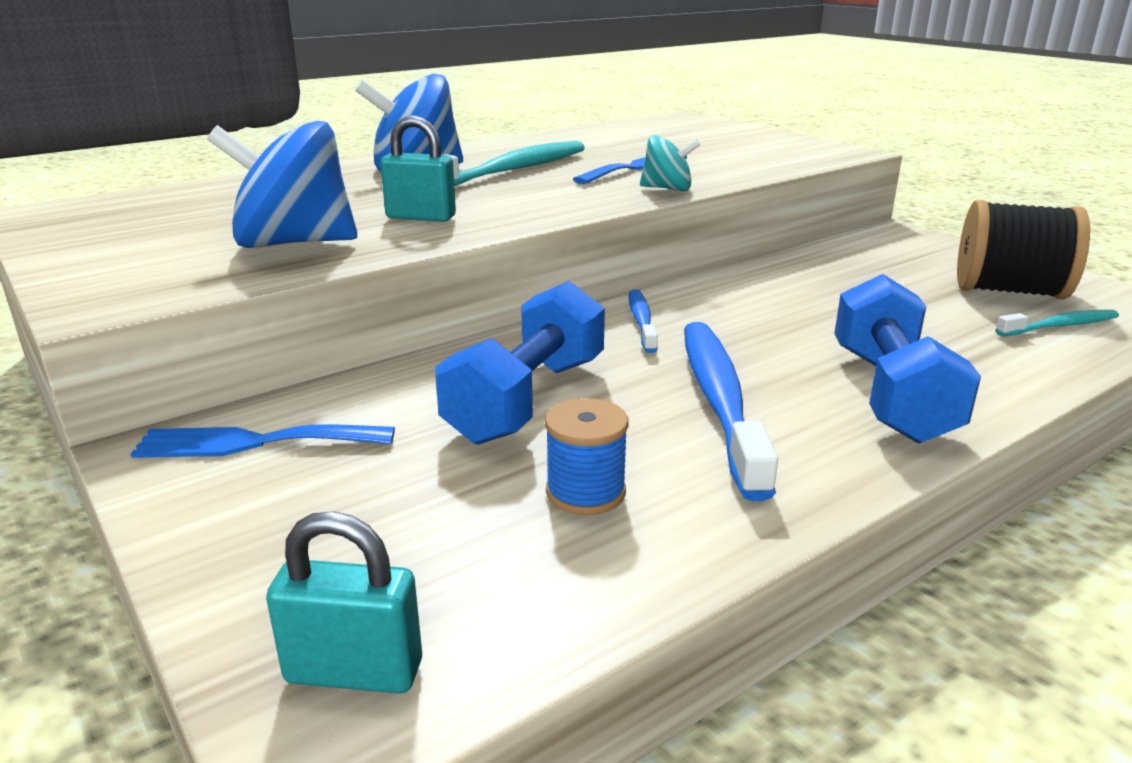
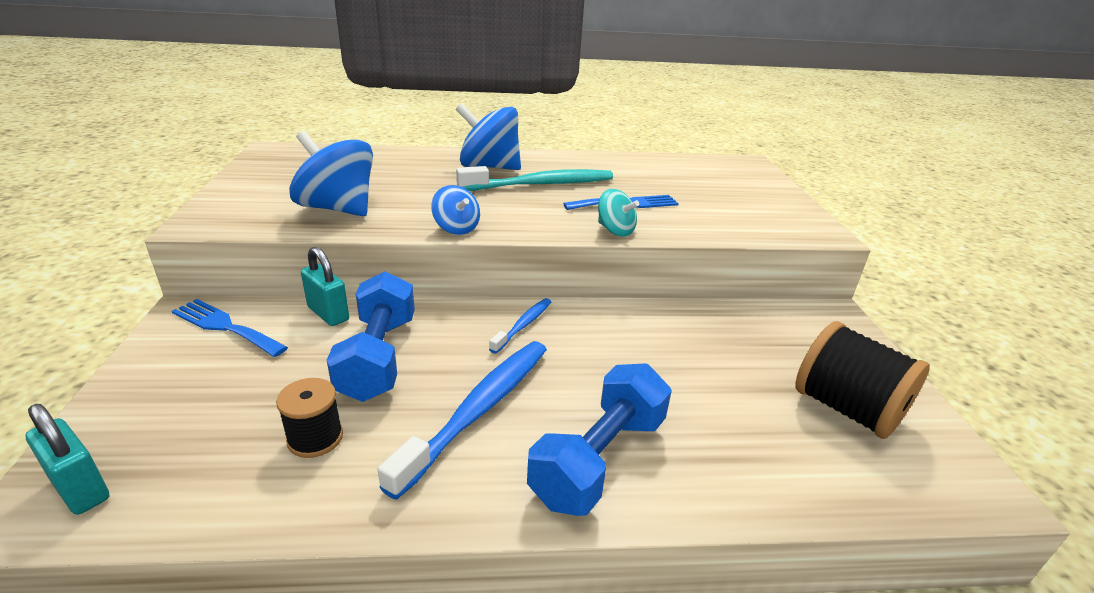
camera: 30 degrees right, 5 degrees up
turquoise padlock [380,115,456,222] -> turquoise padlock moved to [301,247,349,326]
blue dumbbell [435,281,605,445] -> blue dumbbell turned 60 degrees counterclockwise [327,271,415,402]
blue spool [545,398,629,515] -> black spool [276,378,343,458]
turquoise toothbrush [995,310,1119,336] -> none
none -> blue spinning top [431,185,480,235]

